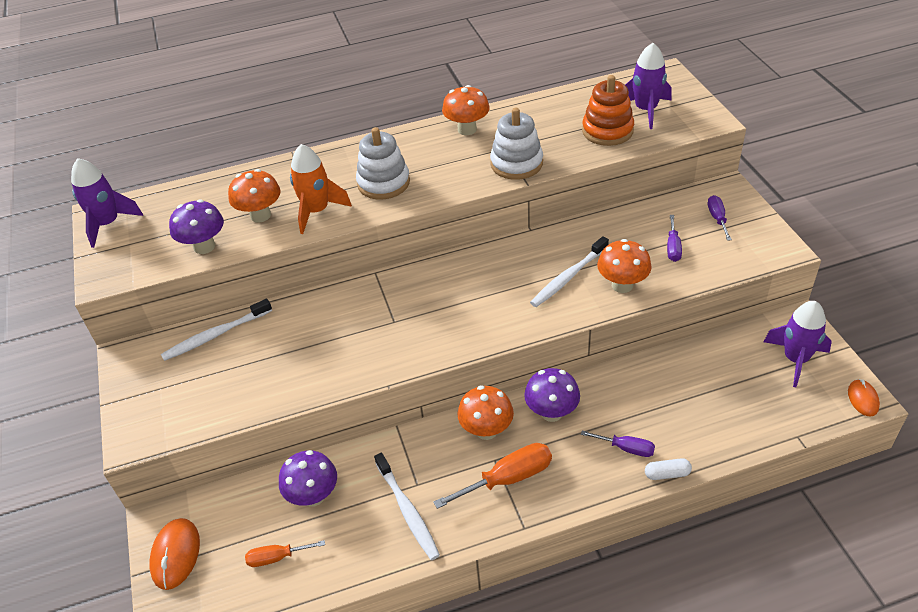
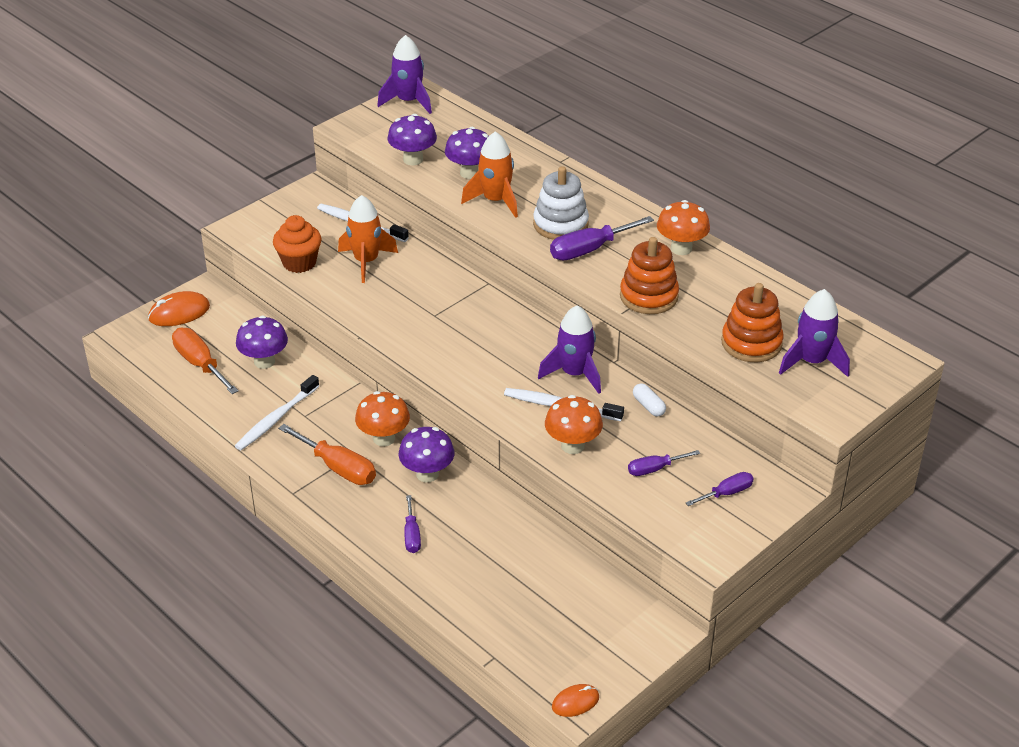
camera: 60 degrees right, 5 degrees down
orange mushroom [228,169,281,222] -> purple mushroom [445,127,489,179]
orange screwdriver [245,540,325,567] -> orange screwdriver [172,328,239,394], size x1.69
white stacking toy [490,108,543,180] -> orange stacking toy [620,237,679,314]
white capsule [645,458,692,480] -> white capsule moved to [633,383,666,416]
purple rocket [764,301,832,387] -> purple rocket moved to [538,305,601,394]
none -> orange cupcake [273,215,322,273]
none -> orange rocket [338,195,398,283]
none -> purple screwdriver [550,216,654,261]

